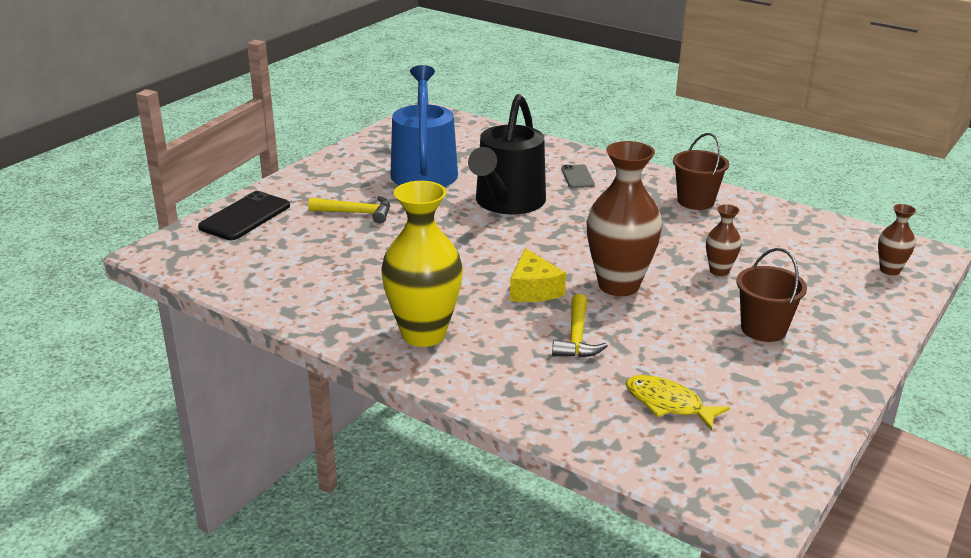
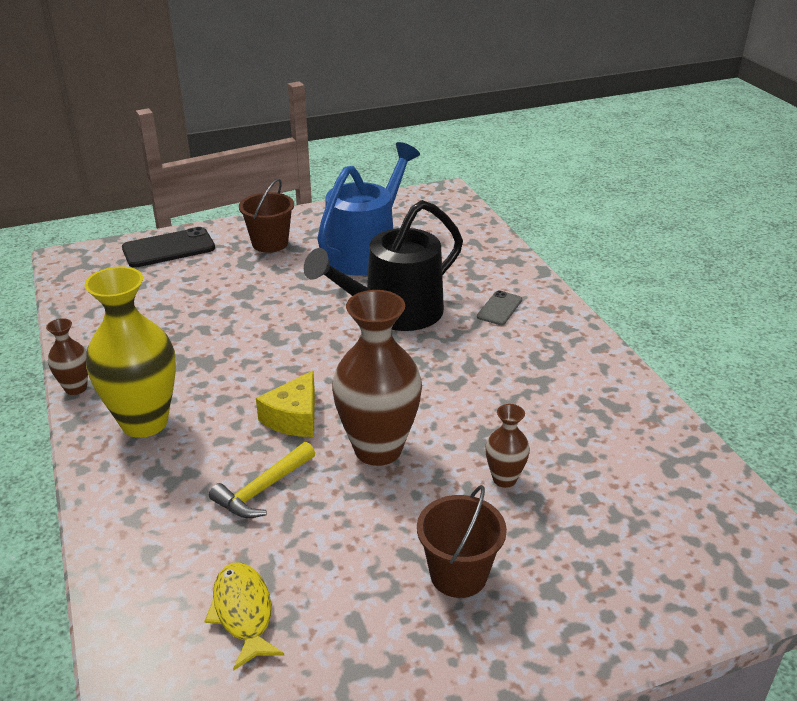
camera: 35 degrees right, 5 degrees up
yellow hammer [308,196,390,224] -> none
brown bucket [673,133,729,210] -> brown bucket moved to [239,179,294,253]
brown vase [878,204,916,275] -> brown vase moved to [46,318,88,395]

